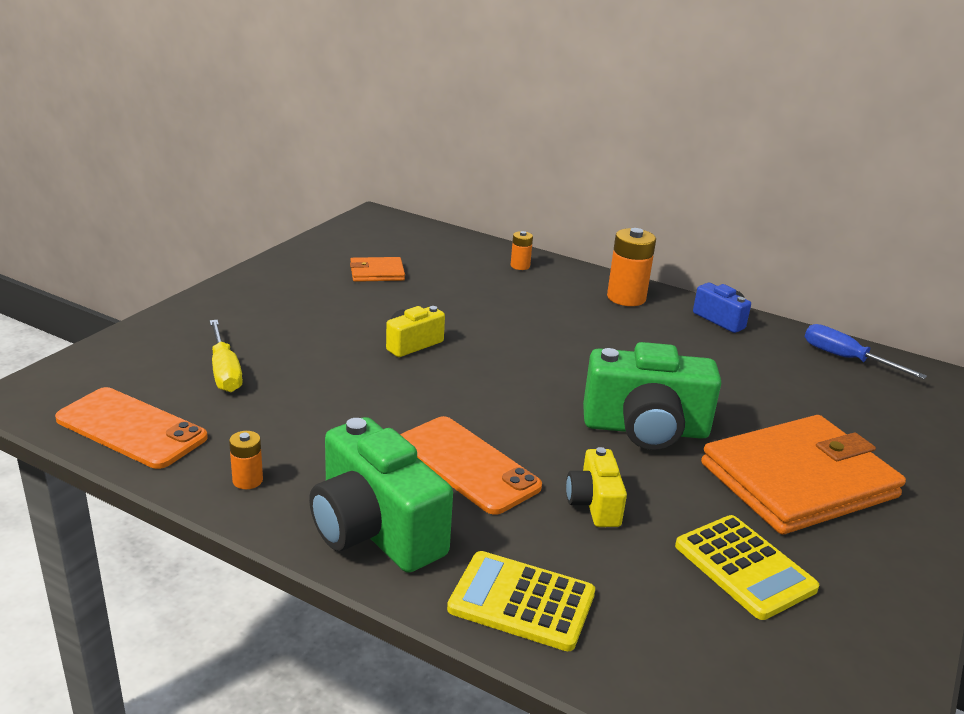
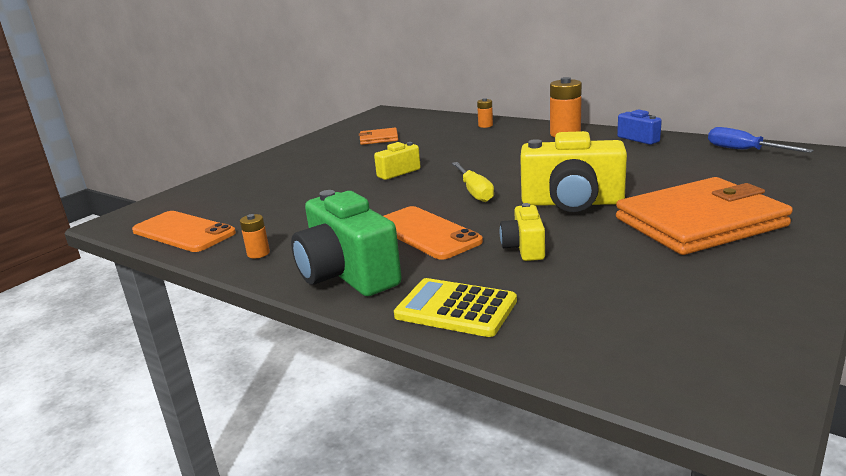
camera: 10 degrees right, 5 degrees down
yellow screwdriver [210,320,243,392] -> yellow screwdriver moved to [452,162,494,202]
green camera [583,342,721,450] -> yellow camera [520,131,627,212]
yellow calculator [675,515,819,620] -> none

